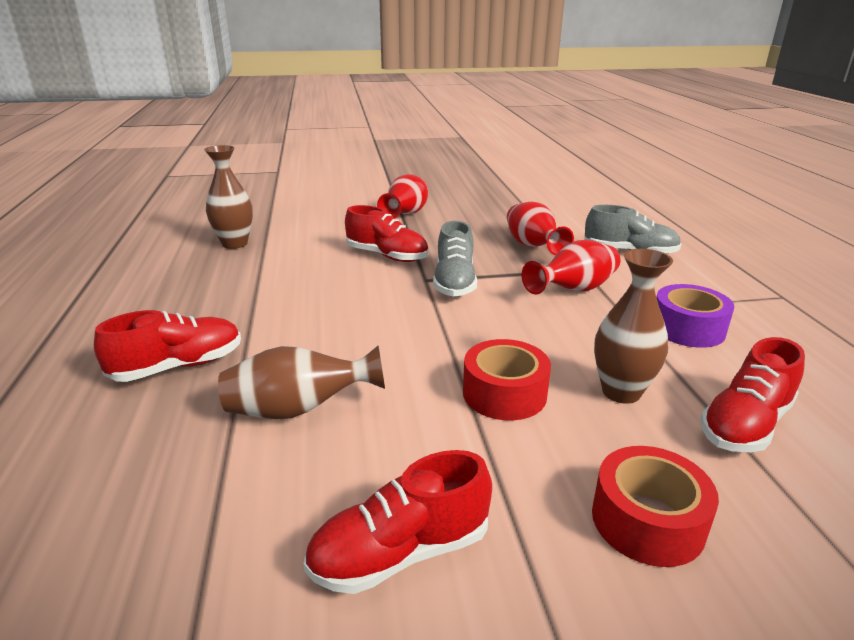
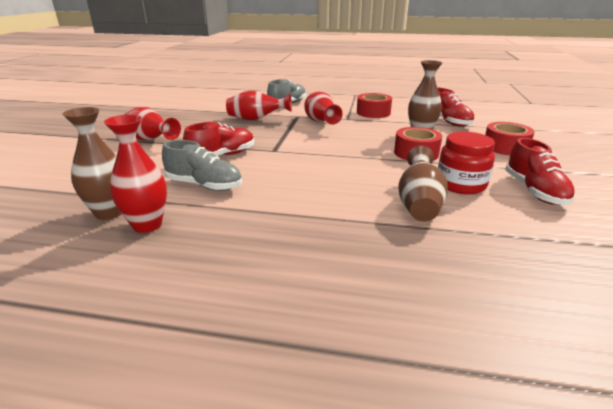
camera: 70 degrees left, 0 degrees up
red shoe [94,310,241,382] -> none
grey shoe [433,221,477,297] -> grey shoe moved to [162,140,242,191]
purple tape [656,284,734,348] -> red tape [357,93,392,118]
none -> red vase [104,114,167,233]
none -> red jar [438,132,495,194]

